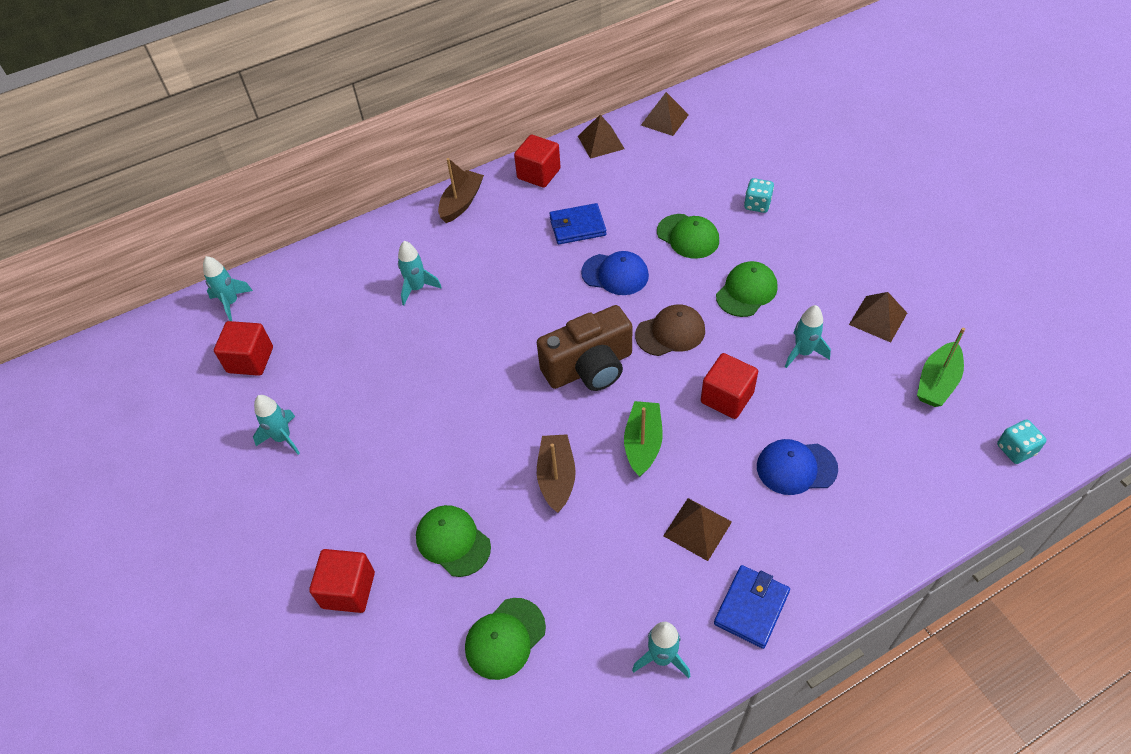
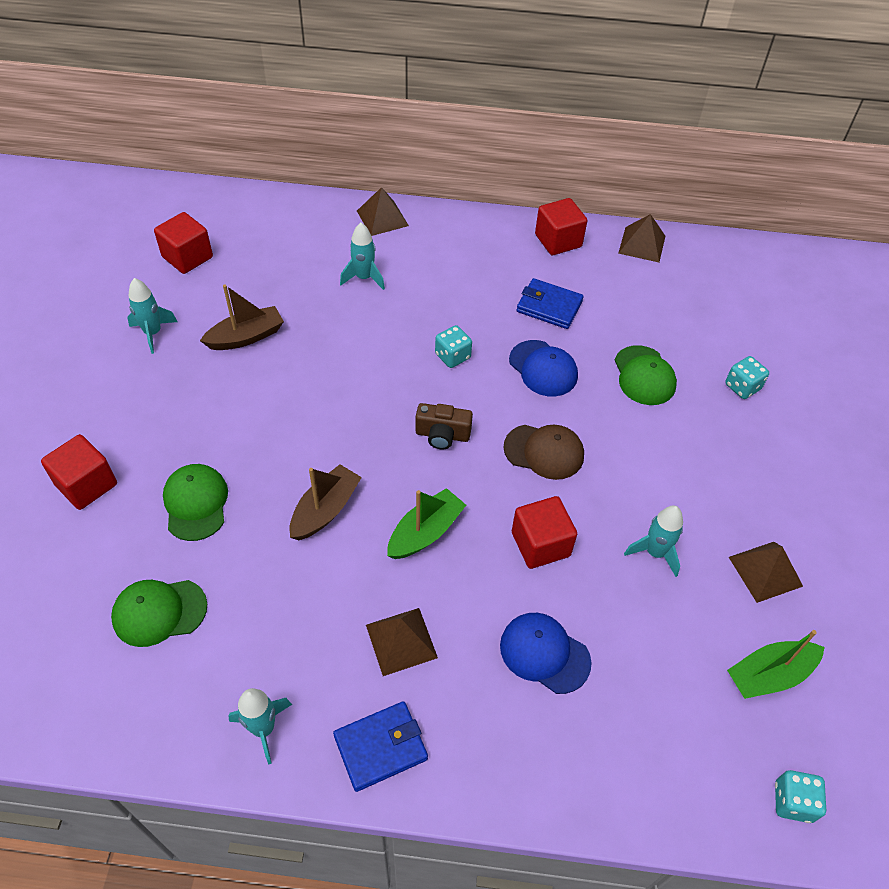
camera: 30 degrees right, 0 degrees up
turquoise rocket [203,256,253,321] -> none
brown boat [438,158,484,223] -> brown boat moved to [200,284,284,350]
brown camera [537,305,633,391] -> brown camera [415,403,473,450], size x0.54
brown pyramid [641,92,689,136] -> brown pyramid moved to [357,187,409,236]
green cap [716,261,778,317] -> none
none -> turquoise dice [435,325,472,368]

